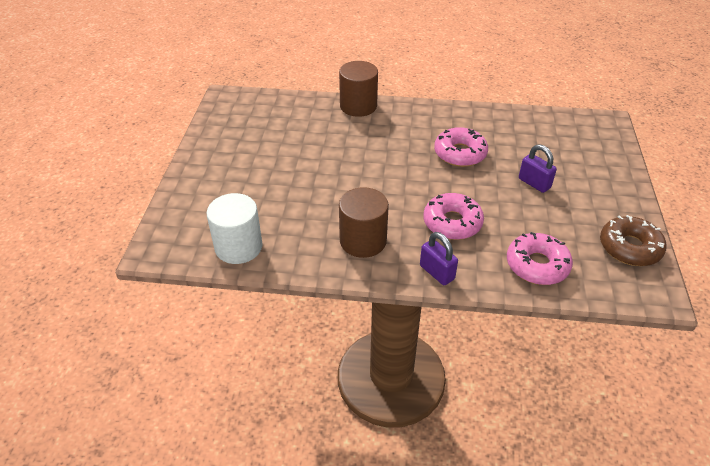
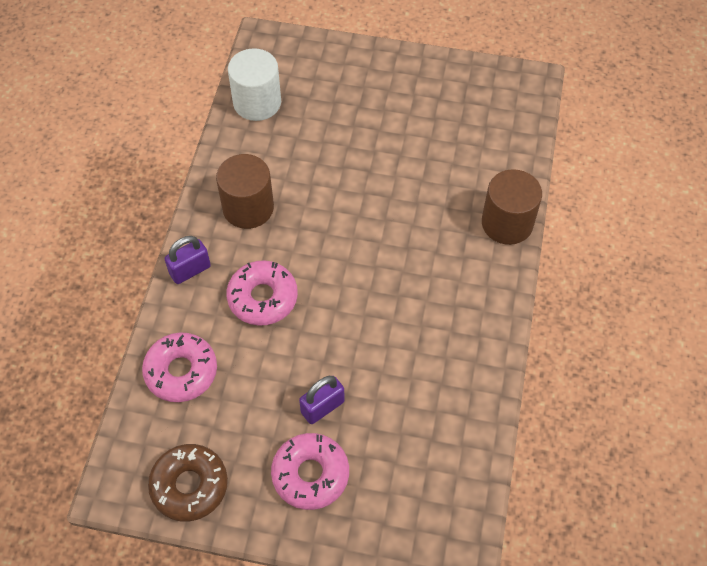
camera: 95 degrees right, 15 degrees up
pink donut [434,127,488,167] -> pink donut moved to [271,433,349,510]

